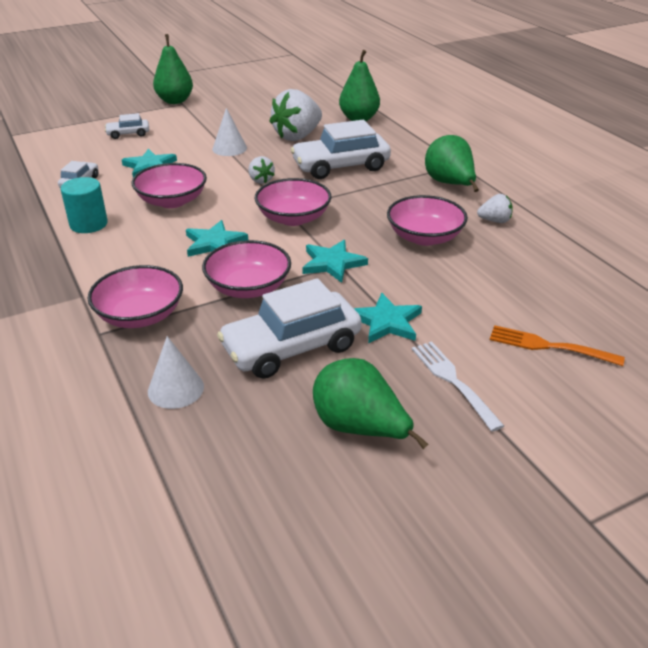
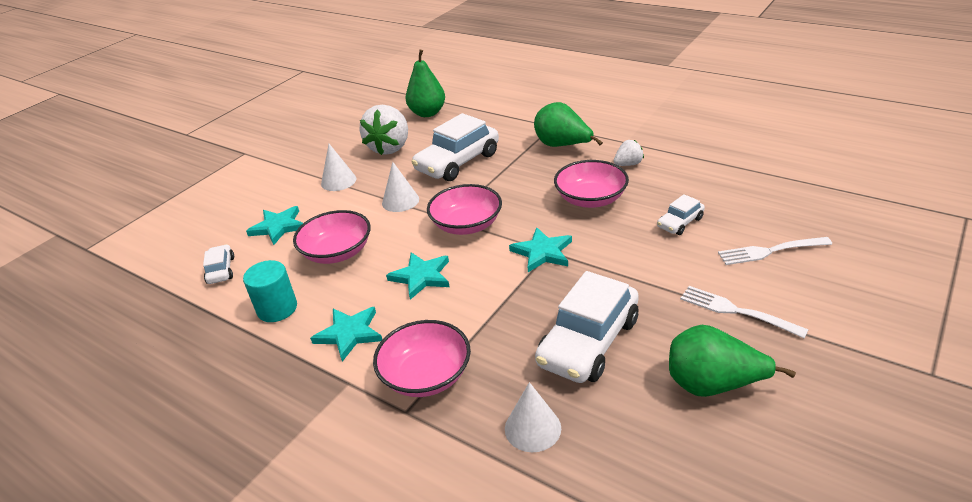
camera: 25 degrees left, 0 degrees up
white car [105,113,149,139] -> white car moved to [657,194,705,235]
green pear [153,34,193,104] -> none
pink bowl [202,240,291,298] -> none
white strawberry [248,156,275,184] -> white cone [382,162,419,212]
turquoise star [354,293,422,343] -> turquoise star moved to [310,307,382,362]
orange fork [490,325,625,366] -> white fork [718,237,832,265]

